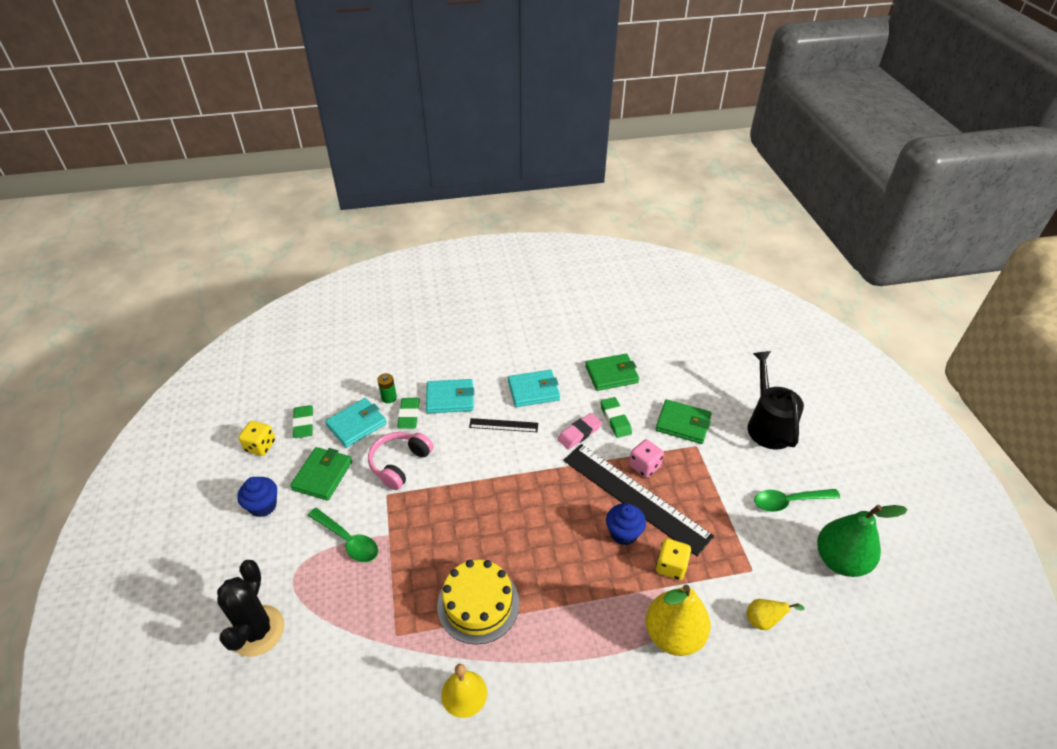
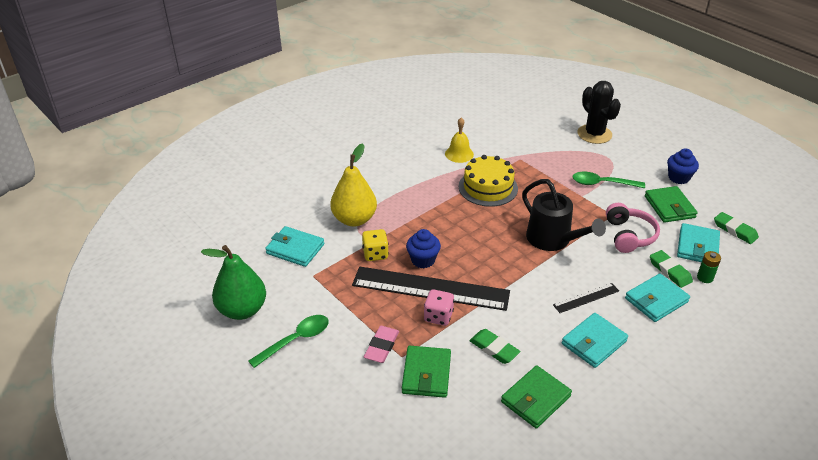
camera: 150 degrees right, 5 degrees down
yellow dice [238,421,275,456] -> none
pink eraser [557,413,602,450] -> pink eraser moved to [364,326,399,363]
green wallet [656,399,712,444] -> green wallet turned 75 degrees counterclockwise [402,346,451,398]
yellow pear [747,599,804,630] -> turquoise wallet [265,226,324,267]
black watering can [748,351,804,449] -> black watering can moved to [522,179,606,251]

